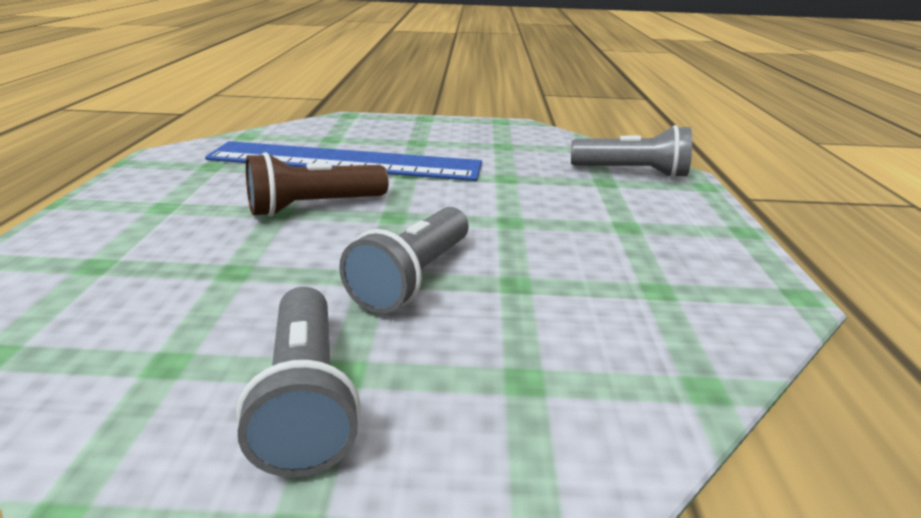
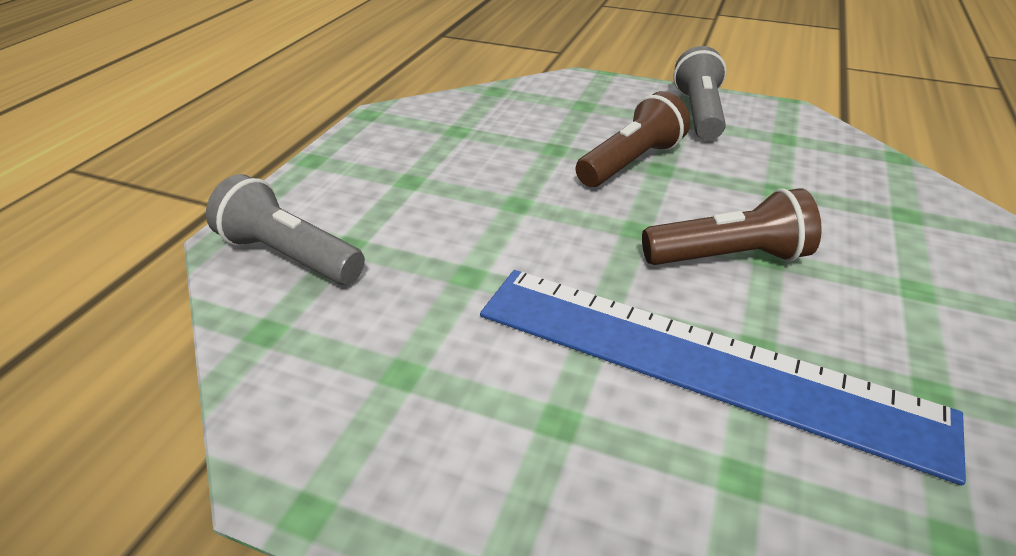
camera: 160 degrees left, 10 degrees up
grey flashlight [339,207,468,314] -> brown flashlight [575,91,690,187]

